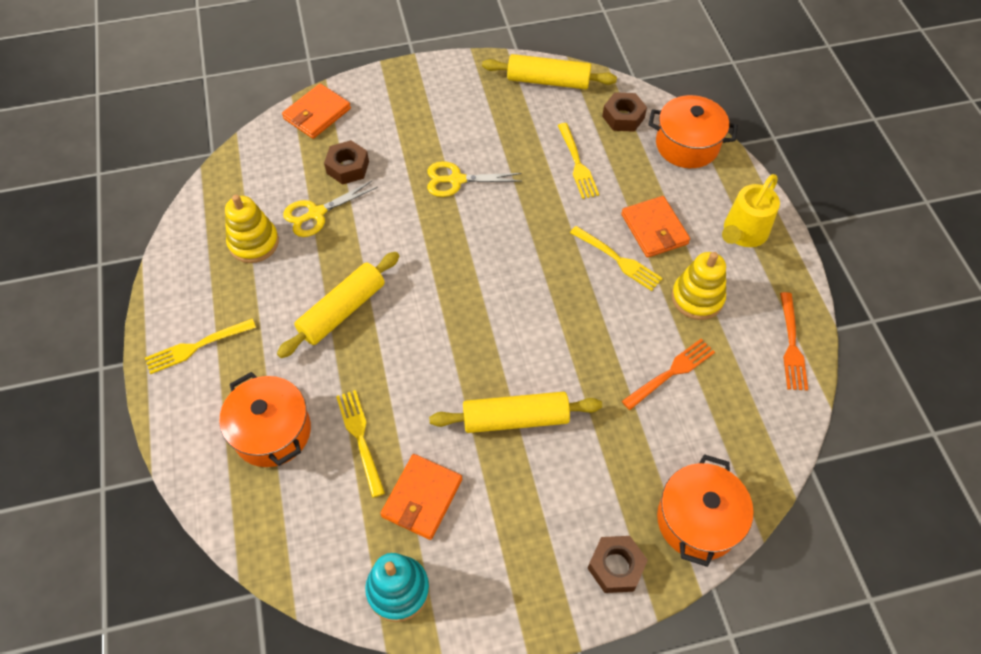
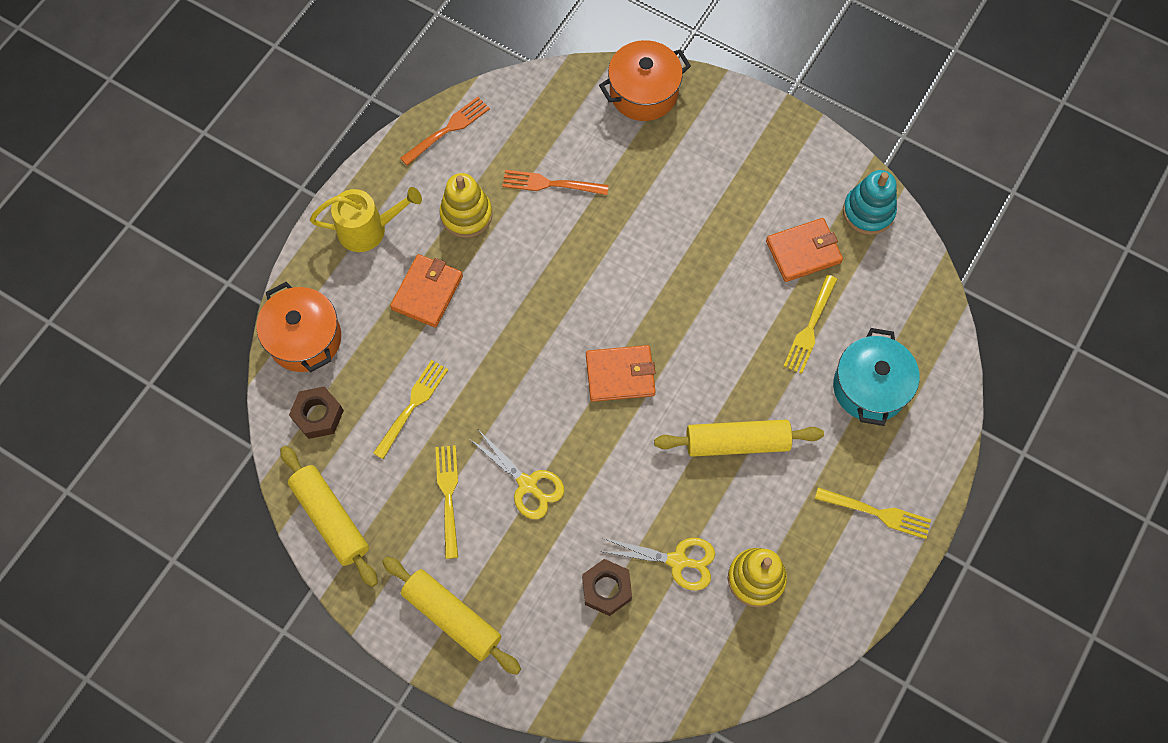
camera: 135 degrees left, 10 degrees up
orange pot [220,372,311,467] -> turquoise pot [833,328,919,426]
orange wallet [282,83,351,139] -> orange wallet moved to [586,345,656,402]
yellow rolling pin [429,392,602,433] -> yellow rolling pin moved to [382,557,521,675]
yellow fork [570,226,663,291] -> yellow fork moved to [435,445,458,559]
brown nut [587,536,648,593] -> none

